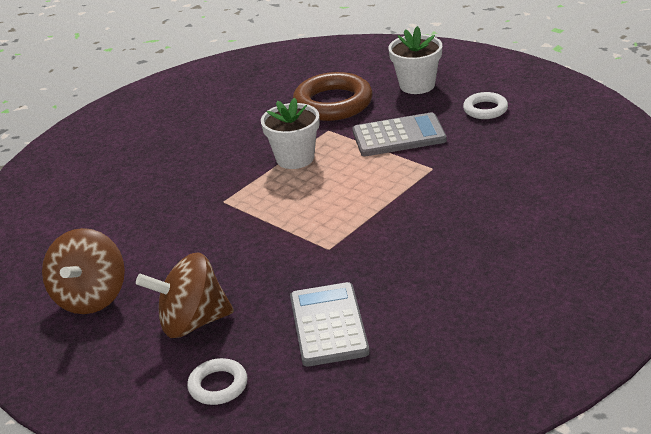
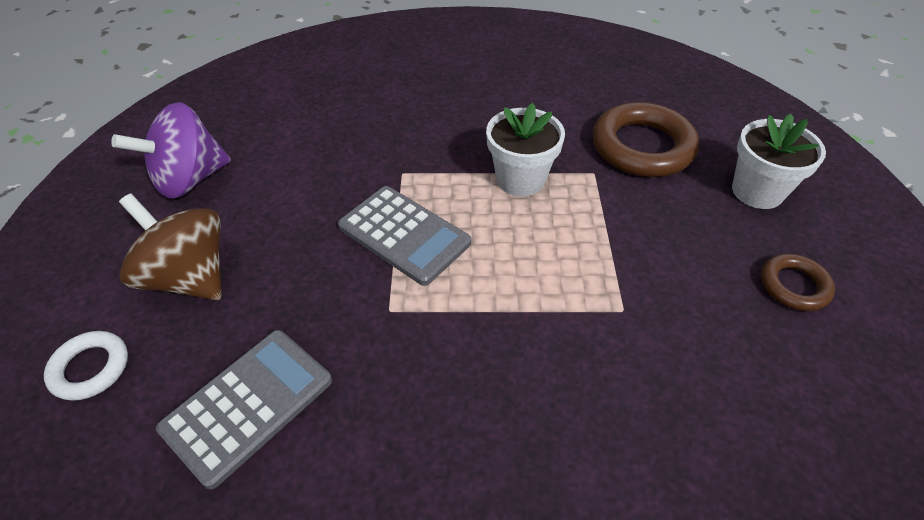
camera: 45 degrees right, 15 degrees up
brown spinning top [42,228,125,314] -> purple spinning top [111,102,231,199]
grey calculator [352,112,447,156] -> grey calculator moved to [338,186,471,286]
white ring [463,92,508,119] -> brown ring [761,254,835,311]

